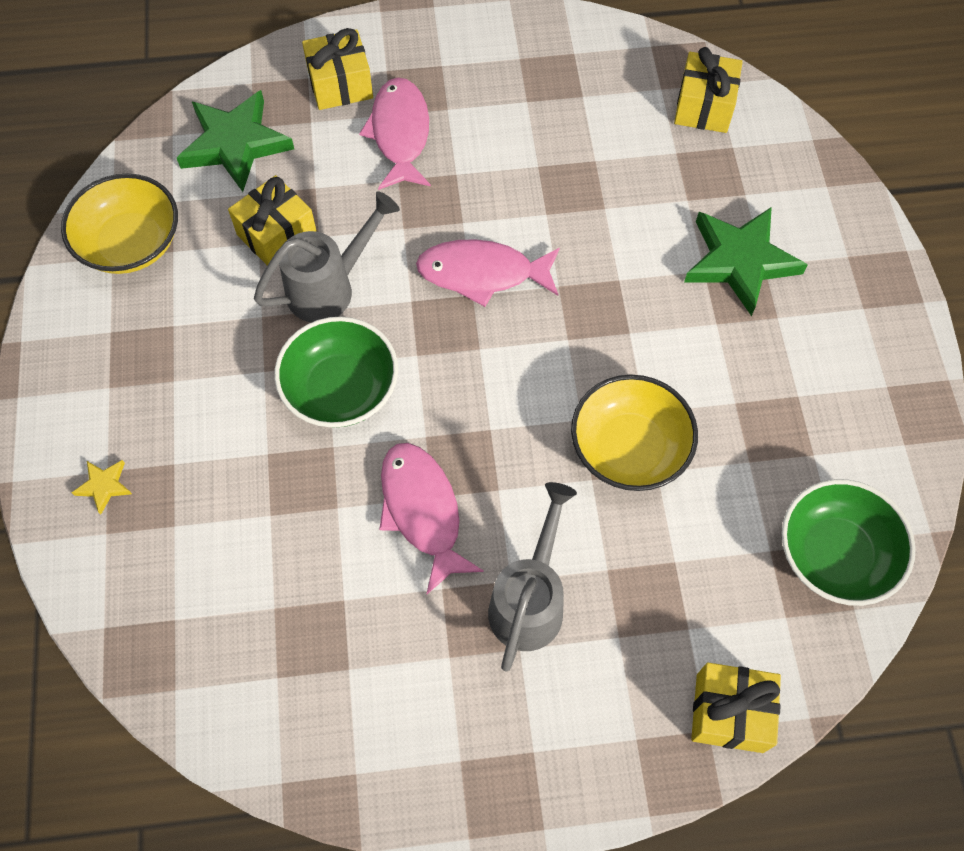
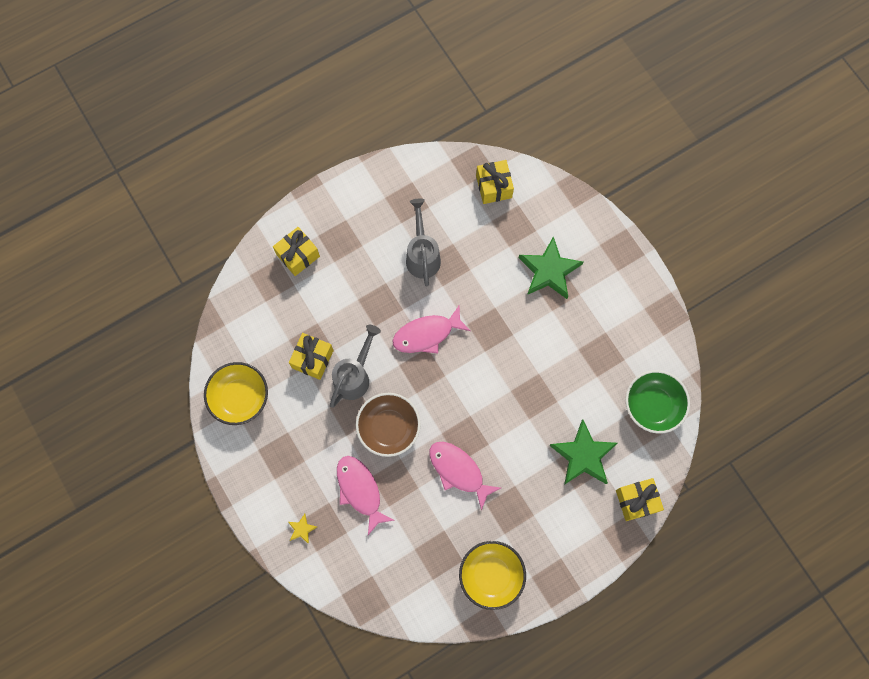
camera: 25 degrees left, 10 degrees up
green star [177,90,294,192] -> green star moved to [549,420,618,485]
green bowl [274,317,398,427] -> brown bowl [356,393,421,457]
pink fish [359,78,431,190] -> pink fish moved to [337,456,394,535]
grey watering can [488,482,577,671] -> grey watering can moved to [406,199,441,287]
yellow bowl [571,375,698,491] -> yellow bowl moved to [459,541,526,610]

